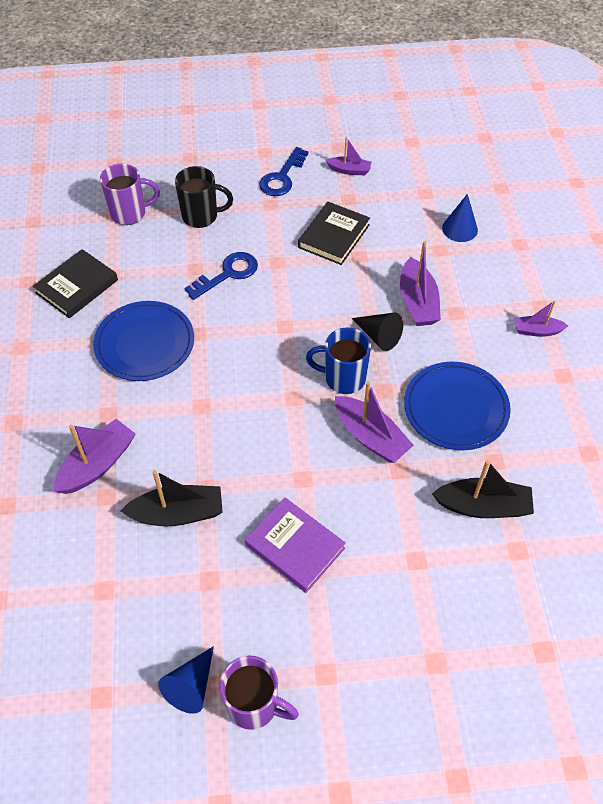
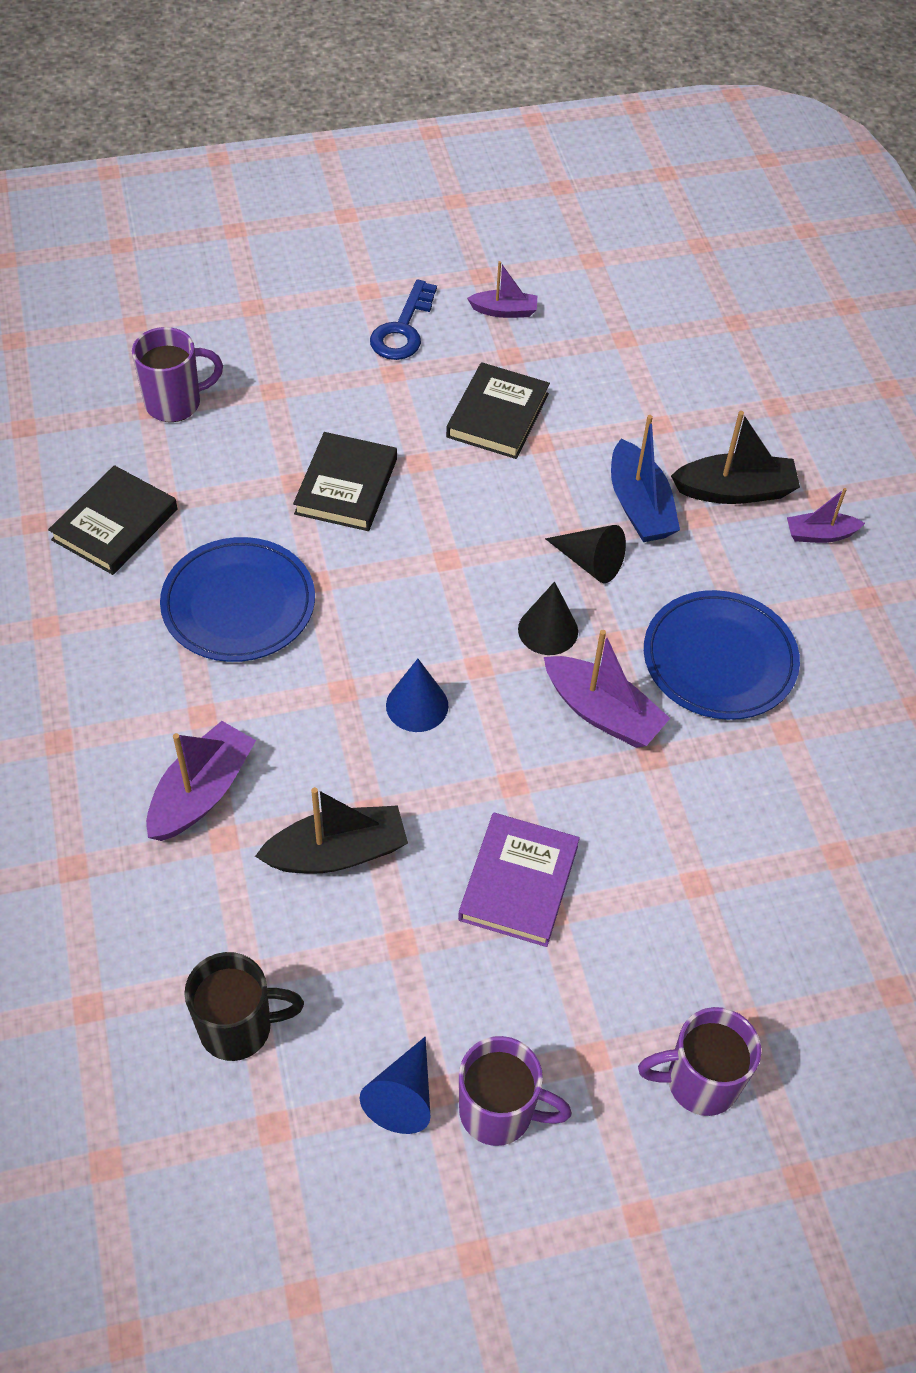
camera: 10 degrees left, 0 degrees up
black mug [175,166,233,228] -> black mug moved to [184,952,304,1061]
blue key [185,252,258,300] -> black book [293,432,397,531]
purple book [245,497,346,593] -> purple book turned 75 degrees clockwise [458,813,580,947]
blue mug [306,328,371,394] -> black cone [518,581,578,655]
purple boat [400,241,441,326] -> blue boat [611,415,680,542]
black boat [432,460,534,518] -> black boat moved to [671,411,800,504]
blue cone [442,194,478,242] -> blue cone moved to [386,659,449,732]
none -> purple mug [638,1007,761,1116]

